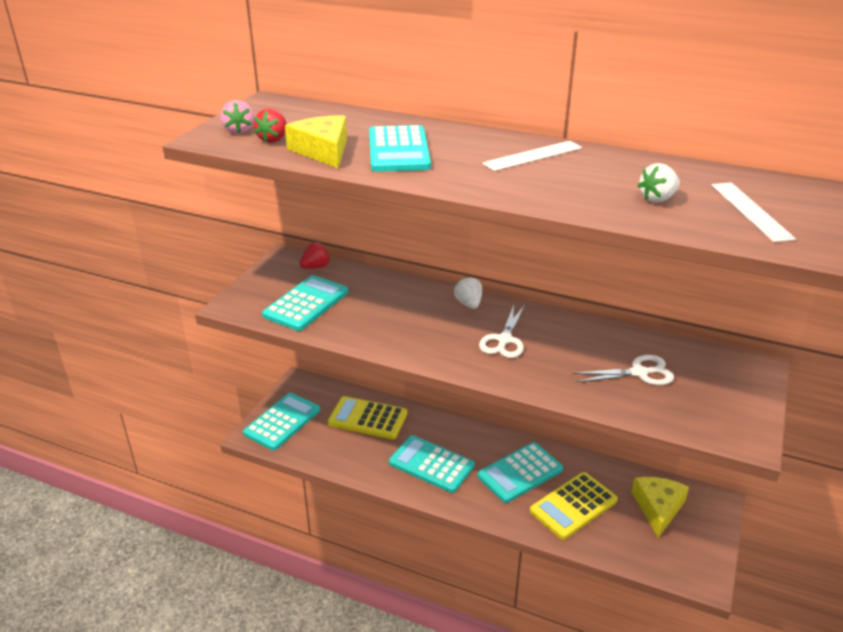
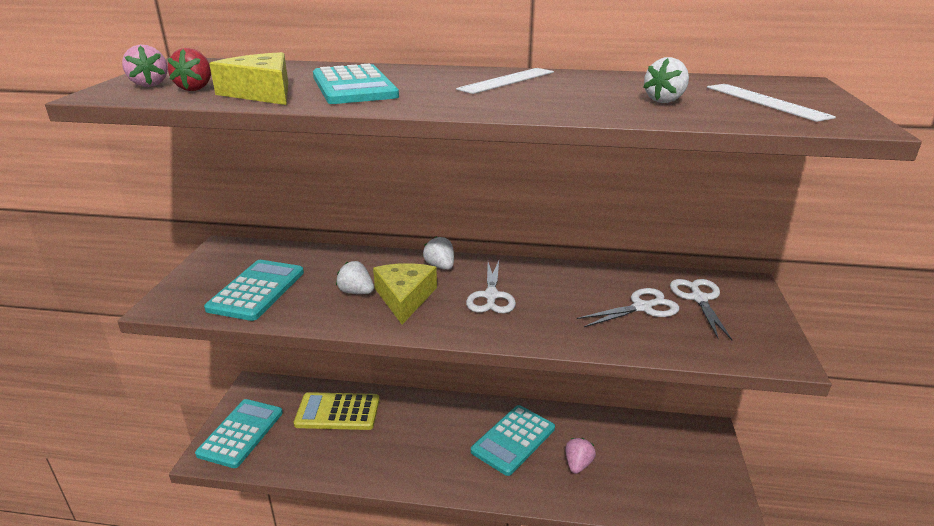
camera: 15 degrees left, 5 degrees down
red strawberry [299,242,331,269] -> none
turquoise calculator [389,435,475,493] -> none
yellow calculator [530,472,618,540] -> pink strawberry [565,438,596,474]
yellow cheese [631,477,689,538] -> yellow cheese moved to [373,263,437,324]
none -> white strawberry [336,261,374,294]
none -> white scissors [670,279,732,340]

